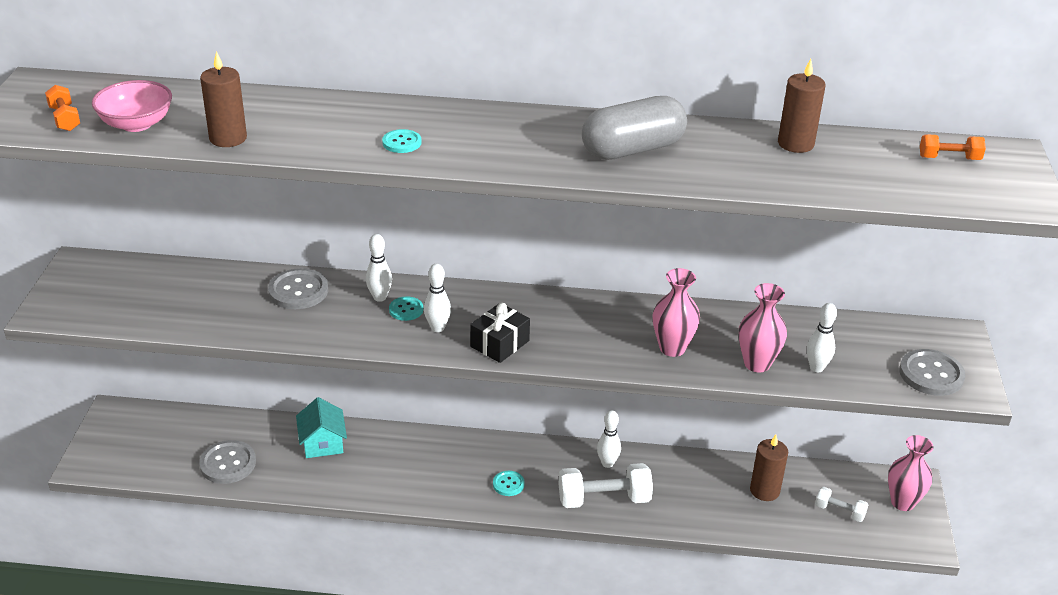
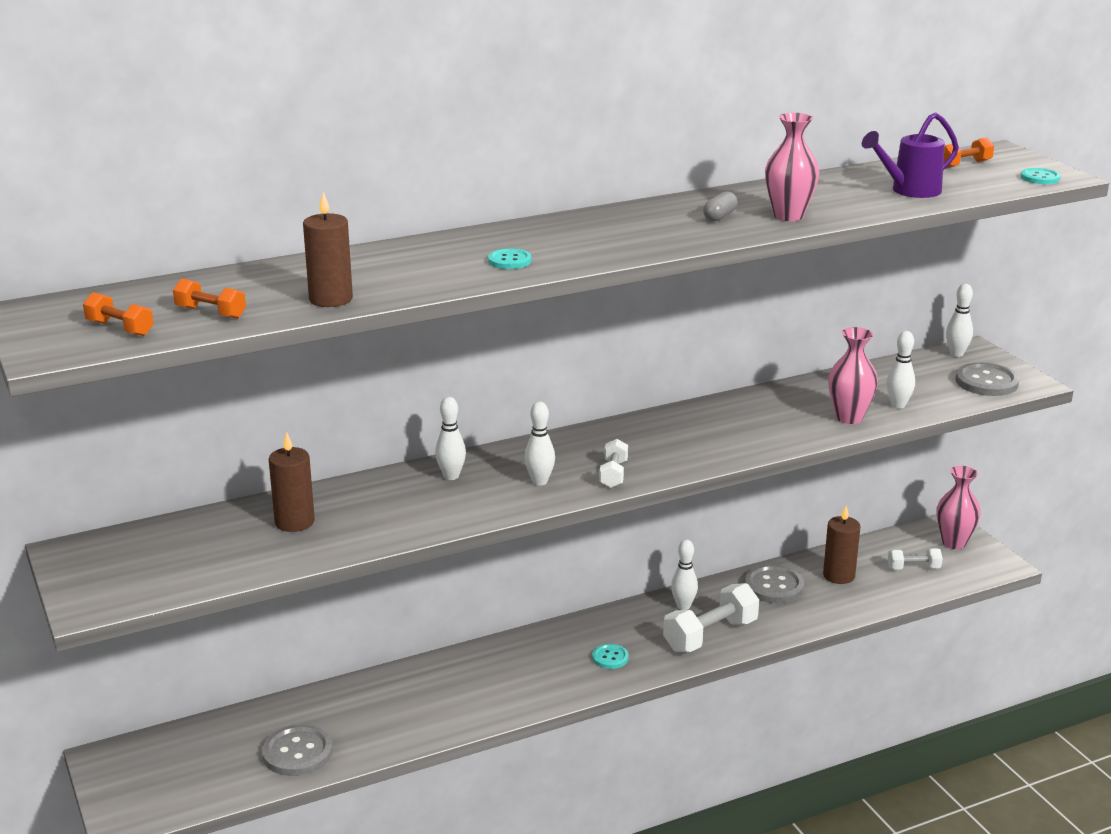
camera: 30 degrees left, 10 degrees down
pink bowl [92,80,172,132] -> orange dumbbell [173,278,246,319]
grey button [268,268,328,309] -> grey button moved to [744,565,804,603]
turquoise house [296,397,347,458] -> none
turquoise button [389,296,423,321] -> turquoise button moved to [1021,168,1060,184]
black gift [470,303,530,363] -> white dumbbell [599,439,628,488]
grey capsule [582,96,687,160] -> grey capsule [703,191,738,221], size x0.42
pink vase [653,268,700,357] -> pink vase moved to [765,113,819,221]
brown candle [778,59,826,153] -> brown candle moved to [269,432,315,532]
none -> purple watering can [862,112,959,198]
none -> white bowling pin [946,284,973,357]

